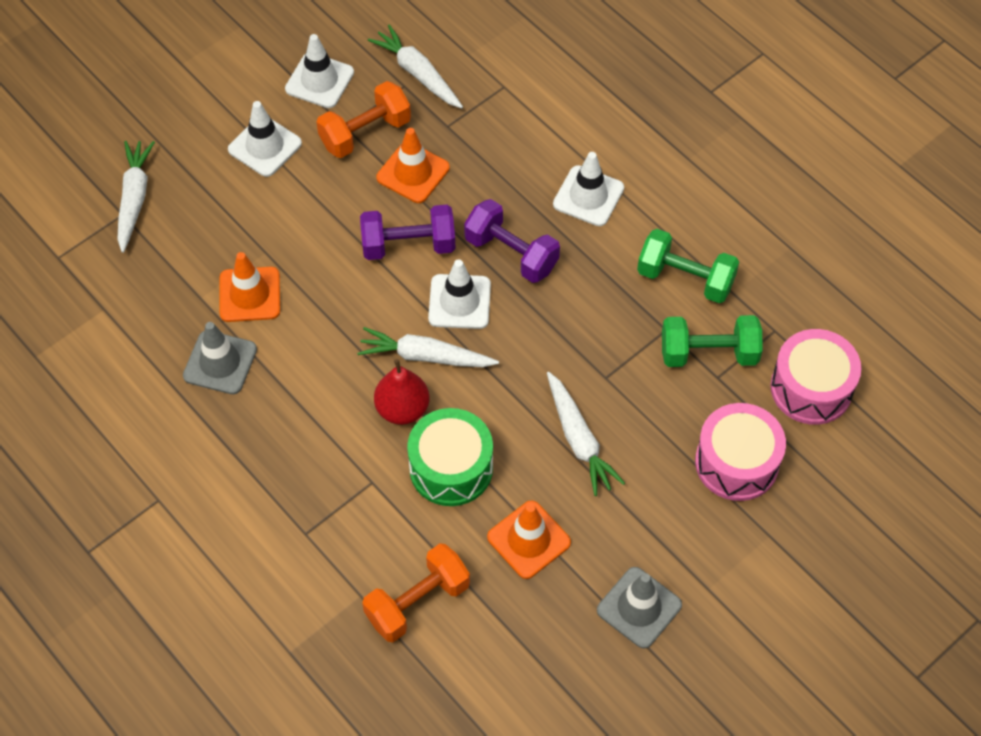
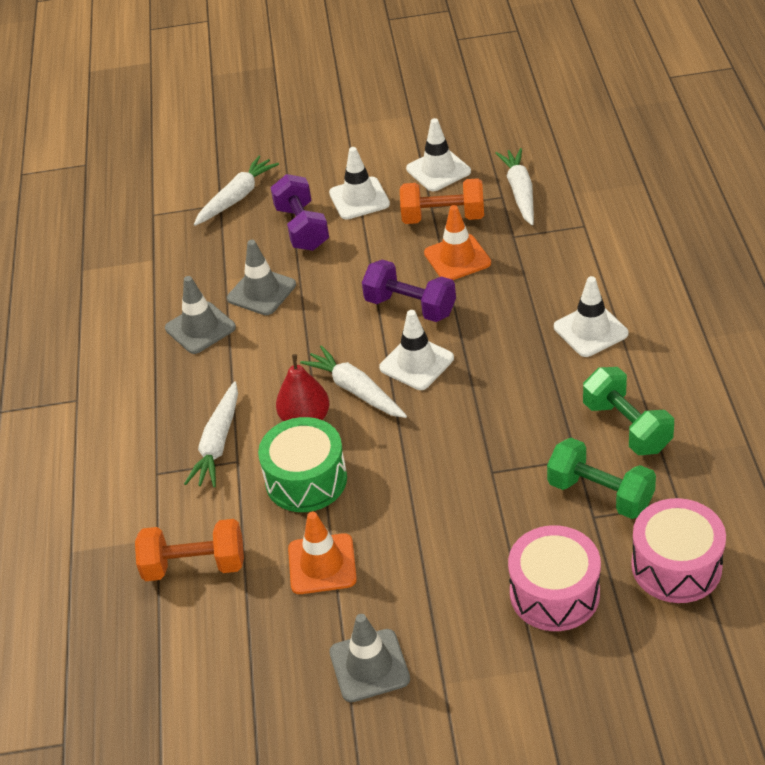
camera: 40 degrees right, 15 degrees down
orange traffic cone [220,252,280,322] -> grey traffic cone [227,240,296,315]
purple dumbbell [464,199,560,283] -> purple dumbbell moved to [270,174,329,251]
white carrot [547,372,625,496] -> white carrot moved to [184,382,238,487]

